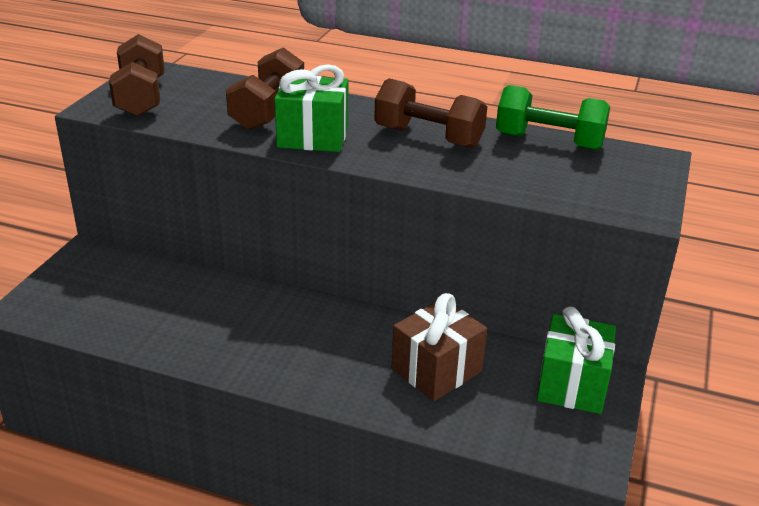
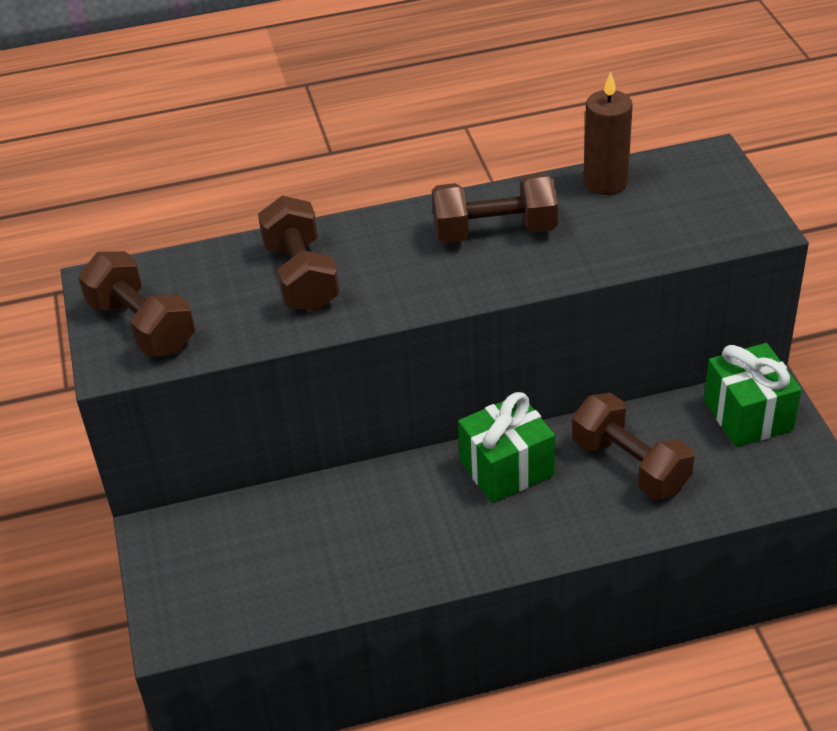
camera: 30 degrees left, 10 degrees up
green gift [274,64,348,152] -> green gift moved to [458,392,555,503]
brown gift [392,293,487,401] -> brown dumbbell [572,393,694,500]
green dumbbell [496,85,610,150] -> brown candle [583,72,633,195]

